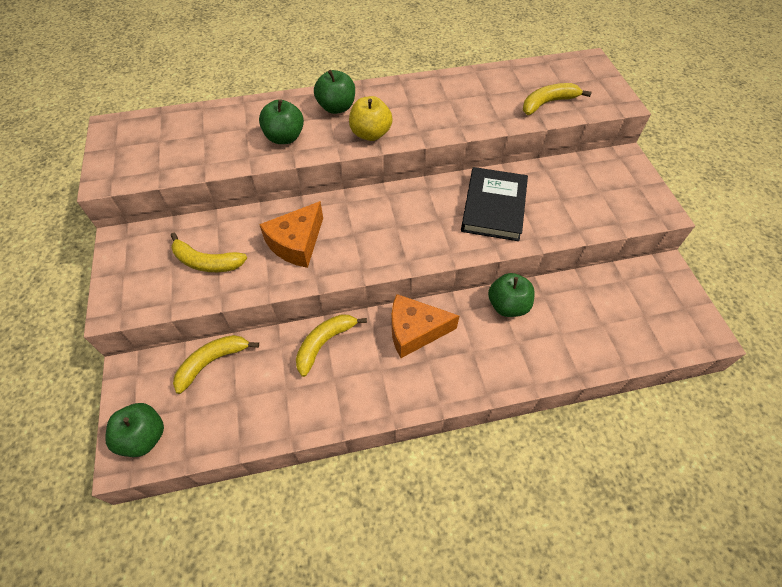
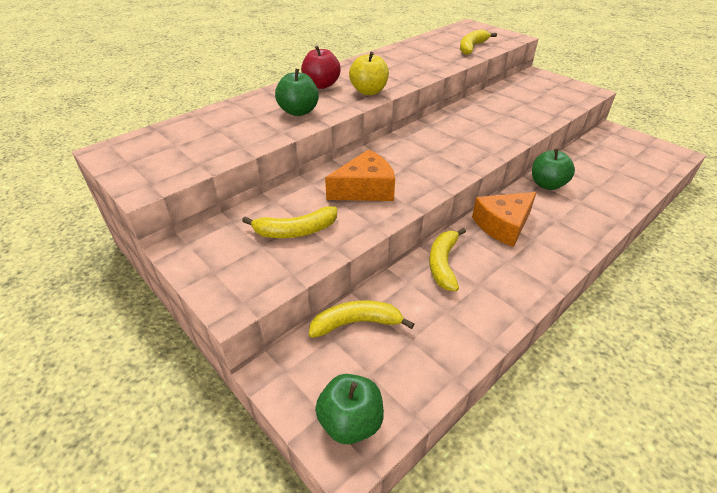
camera: 30 degrees left, 15 degrees down
yellow banana [173,335,259,394] -> yellow banana turned 60 degrees clockwise [309,300,414,338]
orange cheese [259,201,323,268] -> orange cheese turned 120 degrees counterclockwise [325,149,395,201]
green apple [314,70,355,114] -> red apple [301,46,341,89]
black book [461,167,528,241] -> none

